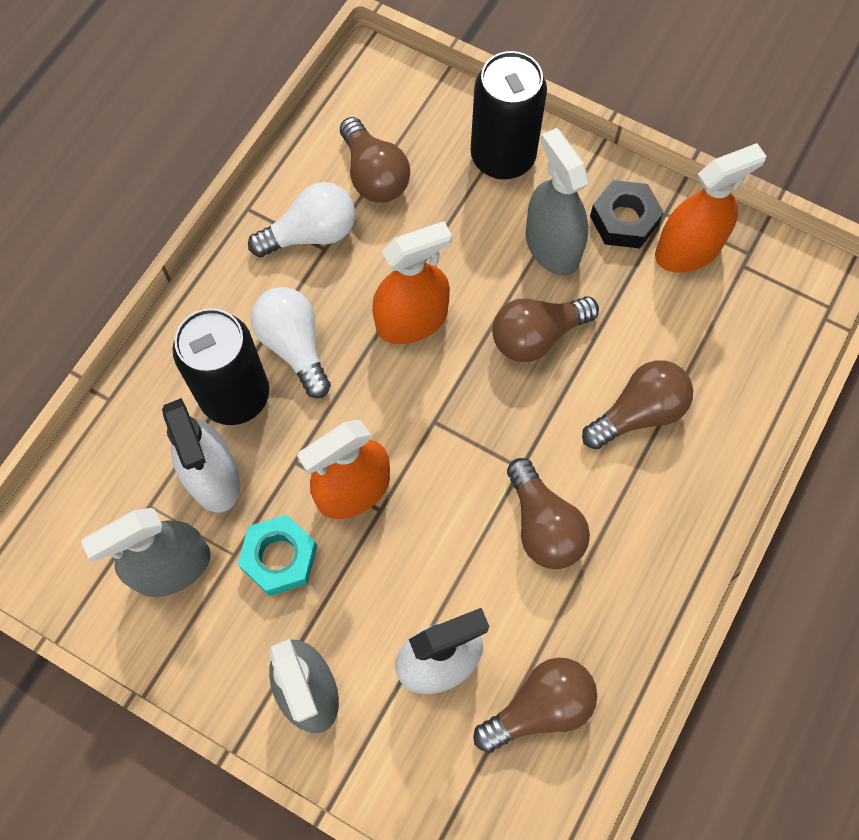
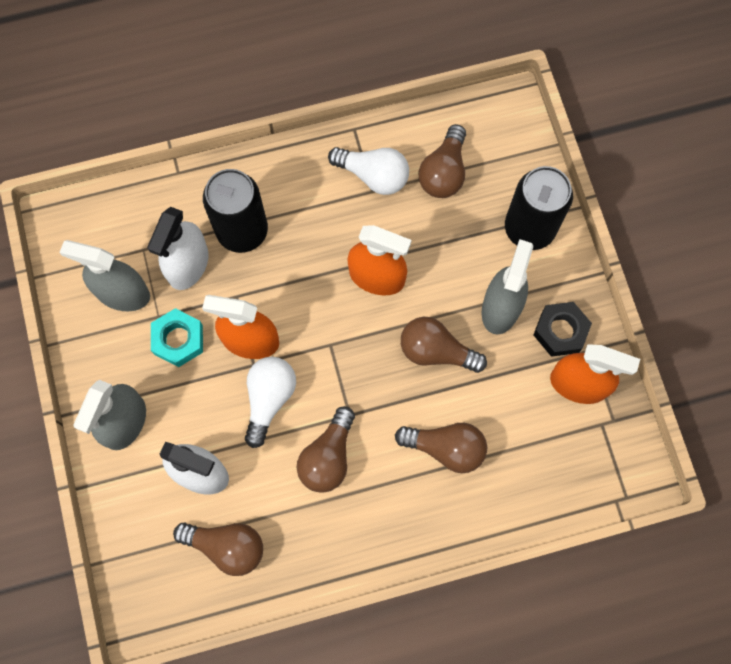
camera: 45 degrees right, 5 degrees up
white light bulb [251,287,331,398] -> white light bulb moved to [245,357,296,448]

